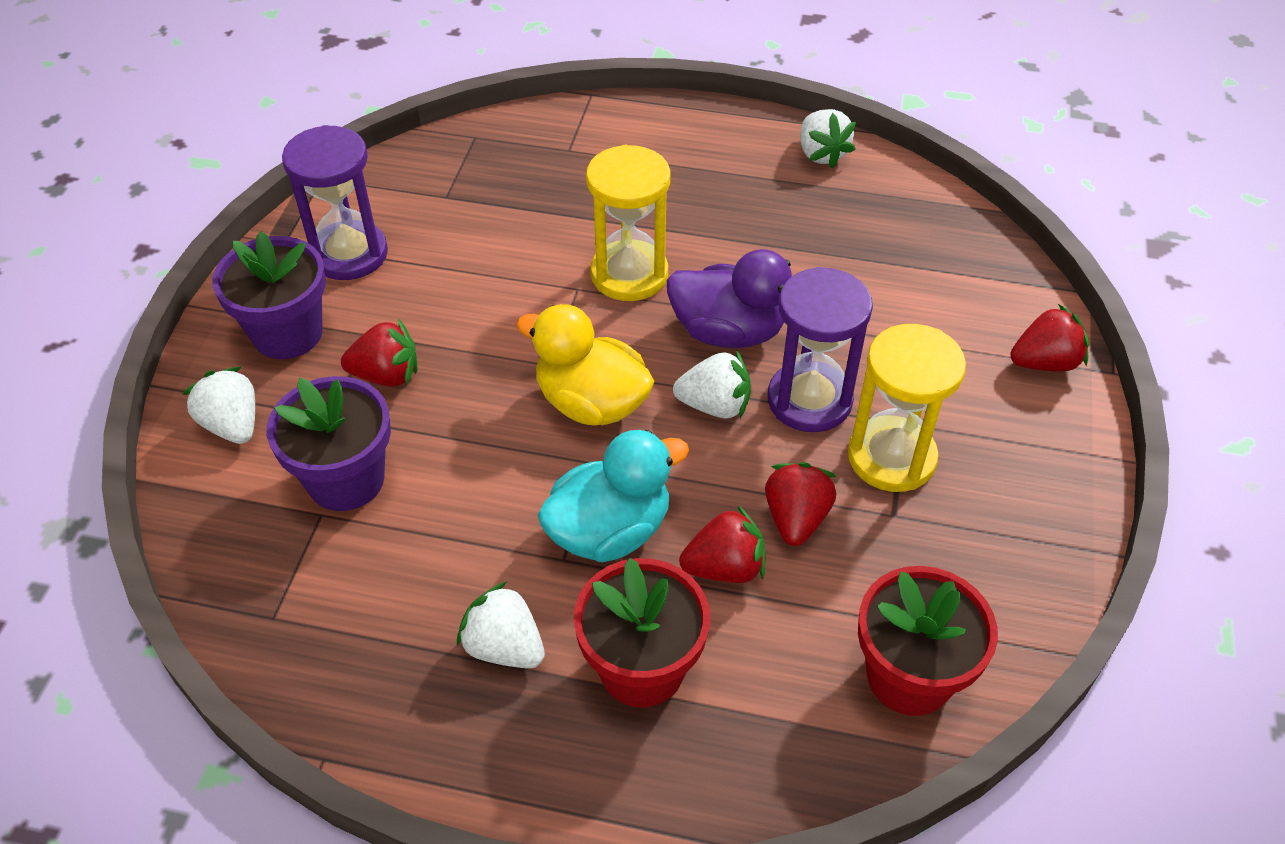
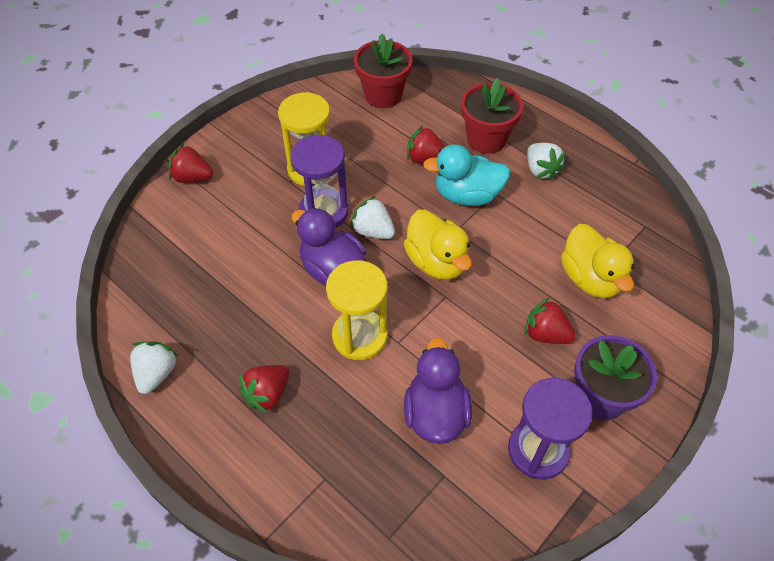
camera: 150 degrees left, 5 degrees up
white strawberry [183,367,255,444] -> none
purple flower pot [267,376,391,511] -> yellow duck [561,224,635,298]
red strawberry [765,462,837,546] -> red strawberry moved to [239,365,289,414]
none -> purple duck [404,338,472,444]

